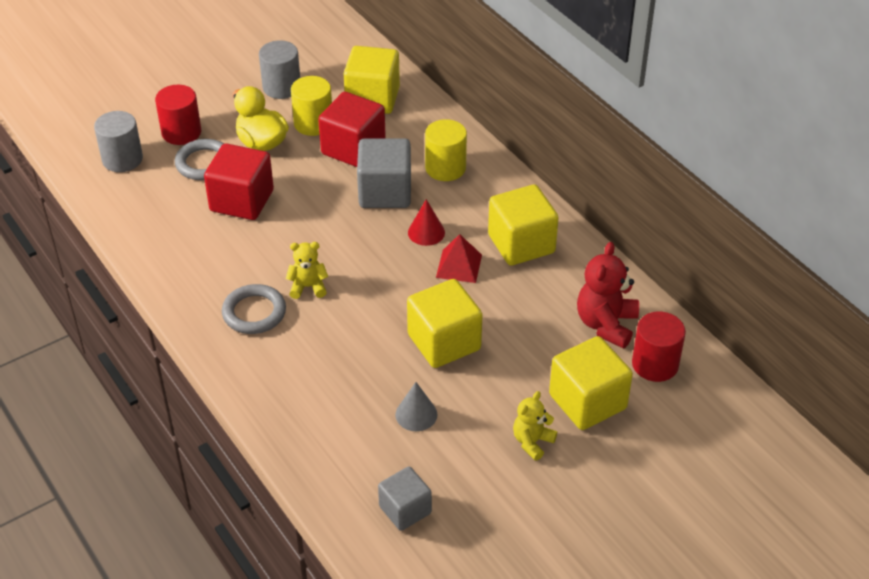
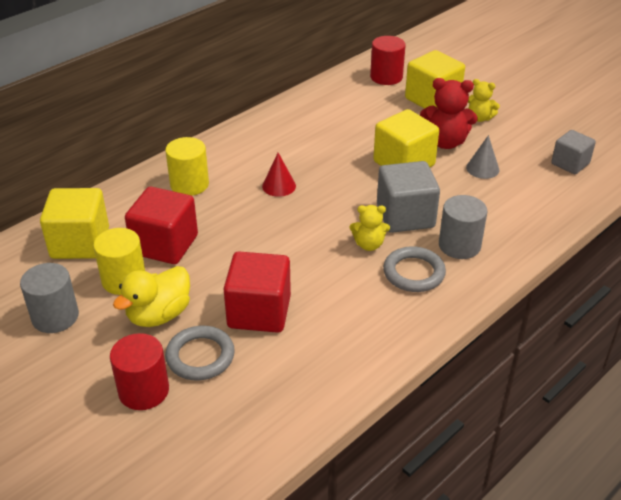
camera: 100 degrees left, 5 degrees down
grey cylinder [94,111,143,172] -> grey cylinder moved to [439,195,487,259]
yellow teddy bear [286,242,328,299] -> yellow teddy bear turned 75 degrees counterclockwise [350,205,390,251]
grey cube [357,139,411,208] -> grey cube moved to [377,161,440,233]
red pyramid [436,234,482,283] -> none
yellow cube [488,184,559,266] -> none
red teddy bear [577,242,639,349] -> red teddy bear moved to [420,78,478,149]

